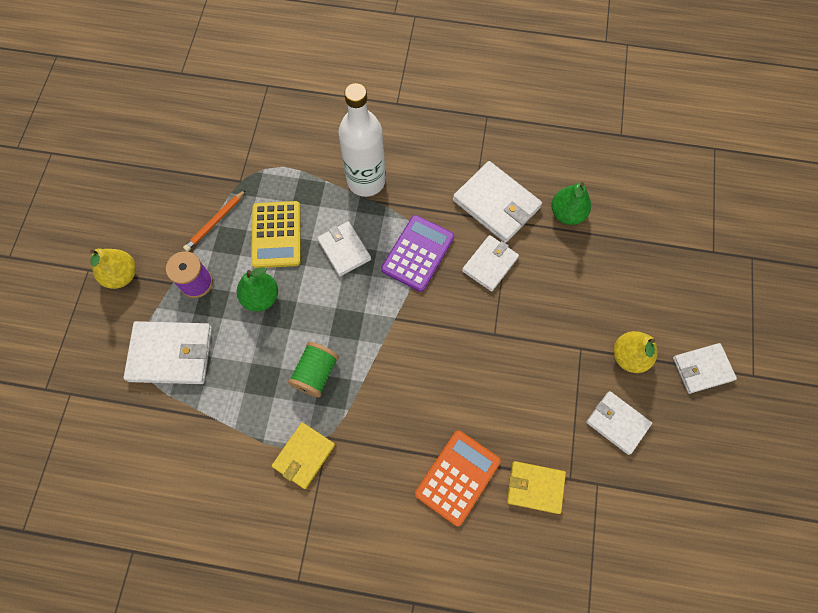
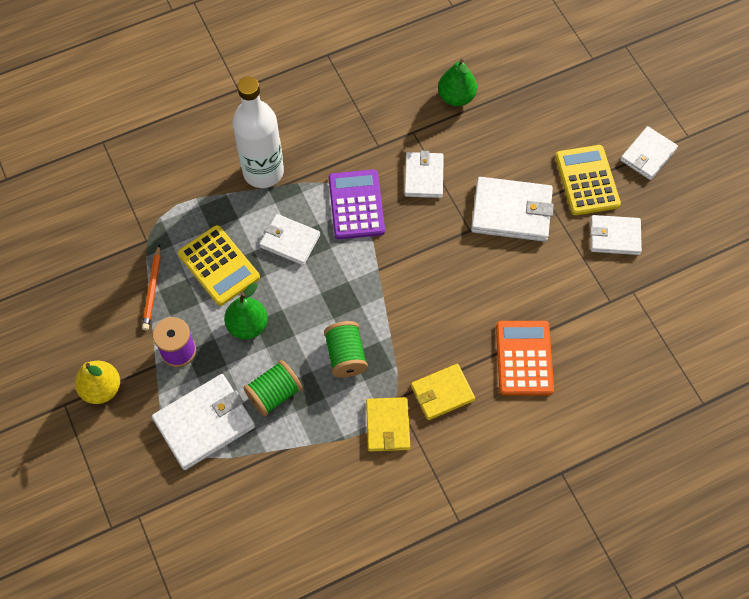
camera: 35 degrees left, 5 degrees down
white wallet [453,161,542,243] -> white wallet moved to [471,177,554,242]
yellow wallet [507,461,566,514] -> yellow wallet moved to [411,364,475,420]
yellow pear [613,331,657,373] -> yellow calculator [555,145,621,215]
none -> green spool [243,360,302,416]

